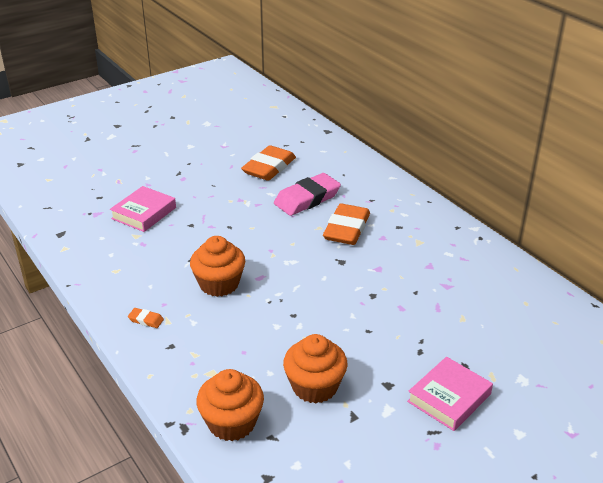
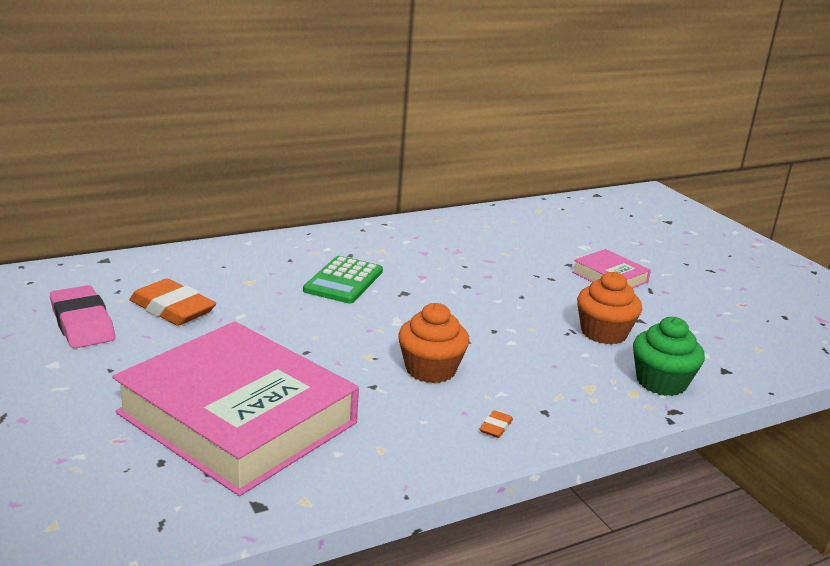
camera: 85 degrees left, 10 degrees down
pink book [110,186,176,232] -> pink book [112,321,359,496], size x2.27
orange cupcake [196,369,264,441] -> green cupcake [633,317,705,396]
pink eraser [274,173,341,216] -> pink eraser moved to [50,285,115,348]
orange eraser [323,204,370,245] -> green calculator [303,256,383,303]

